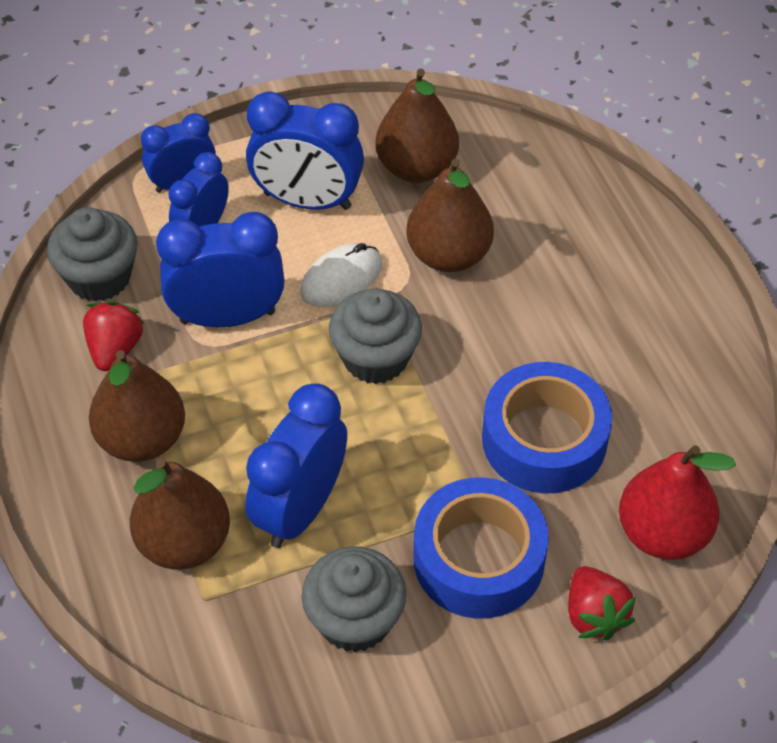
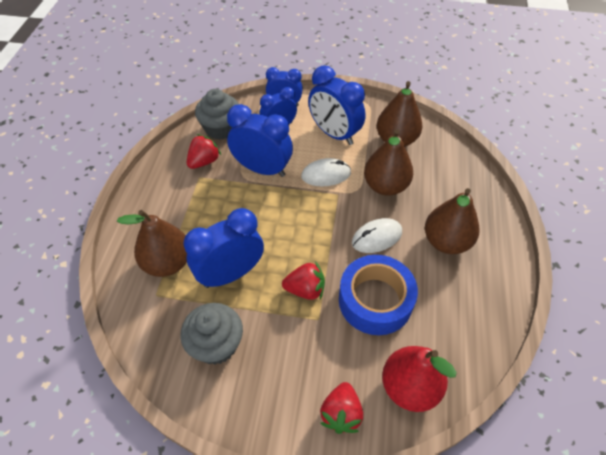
camera: 30 degrees right, 0 degrees up
brown pear [89,350,185,462] -> brown pear moved to [425,188,480,254]
grey cupcake [329,289,422,384] -> none
blue tape [414,477,549,619] -> none
none -> red strawberry [282,261,325,300]
none -> white mouse [352,218,402,253]

